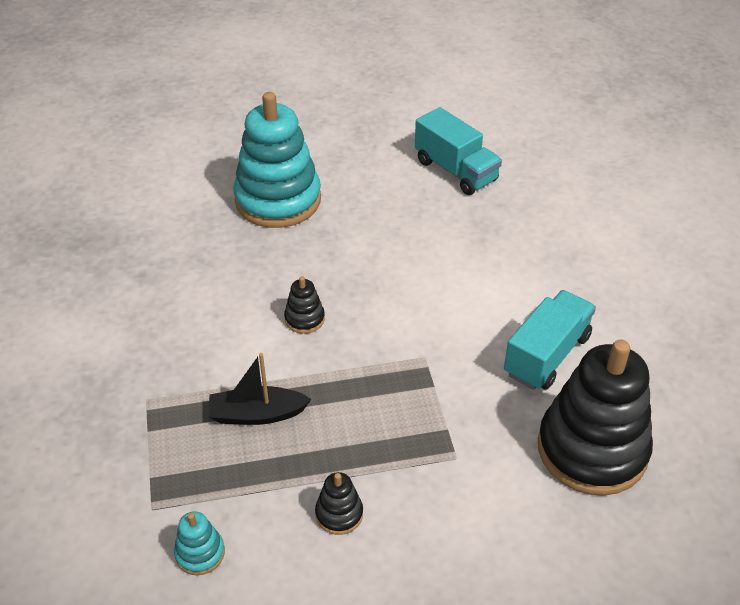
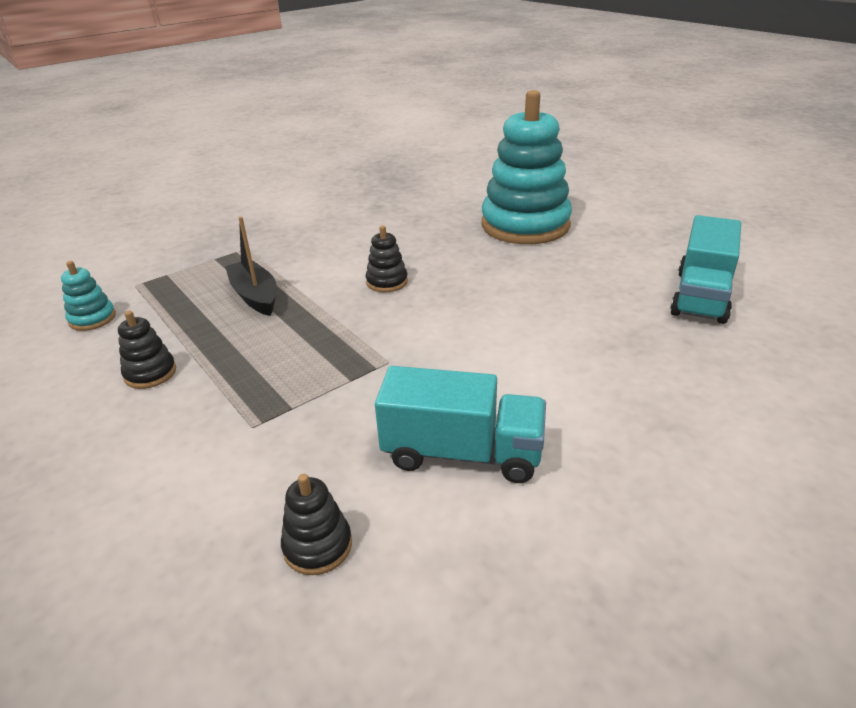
camera: 65 degrees right, 10 degrees down
black stacking toy [538,339,653,496] -> black stacking toy [281,474,352,575], size x0.41

